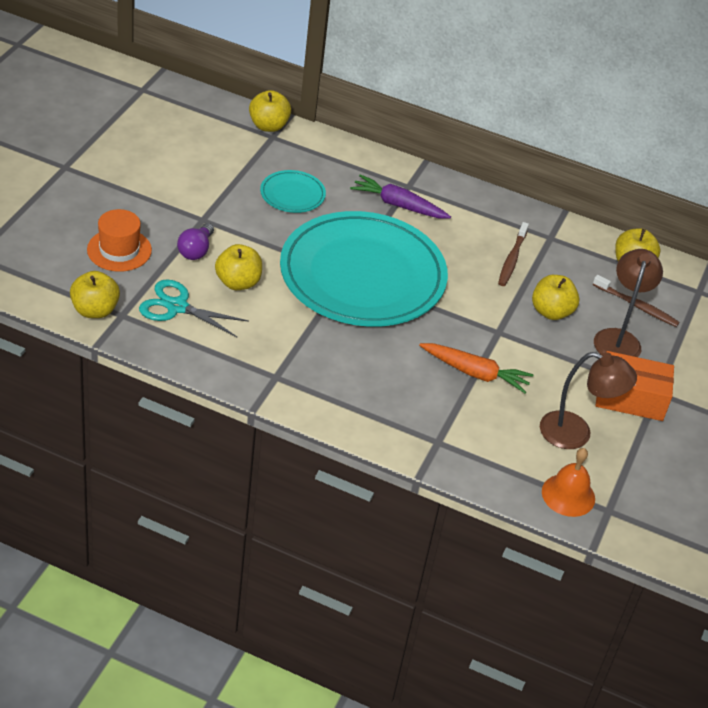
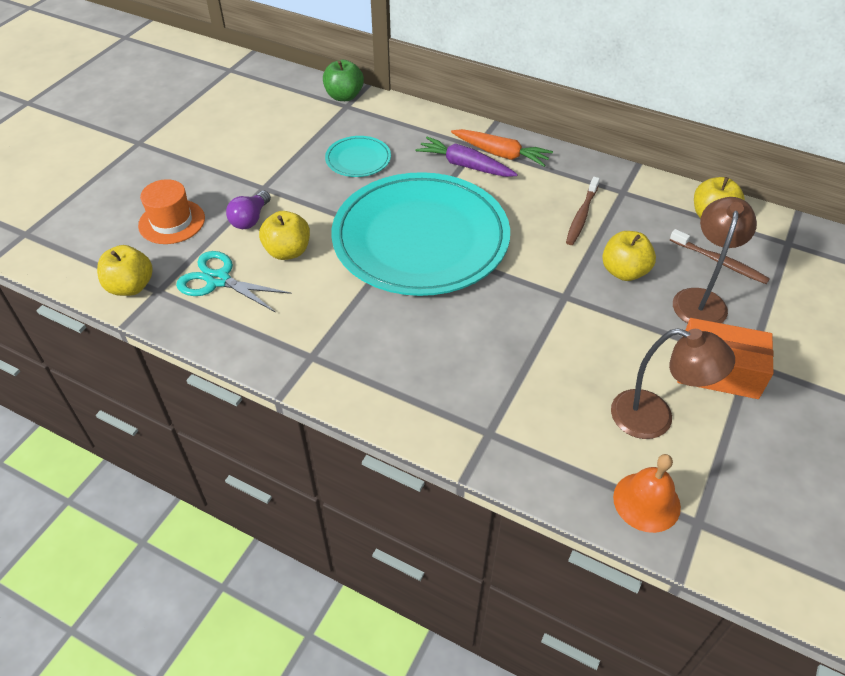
camera: 10 degrees right, 5 degrees up
yellow apple [249,90,291,132] -> green apple [323,60,364,101]
orange carrot [419,343,533,393] -> orange carrot moved to [451,129,553,167]

